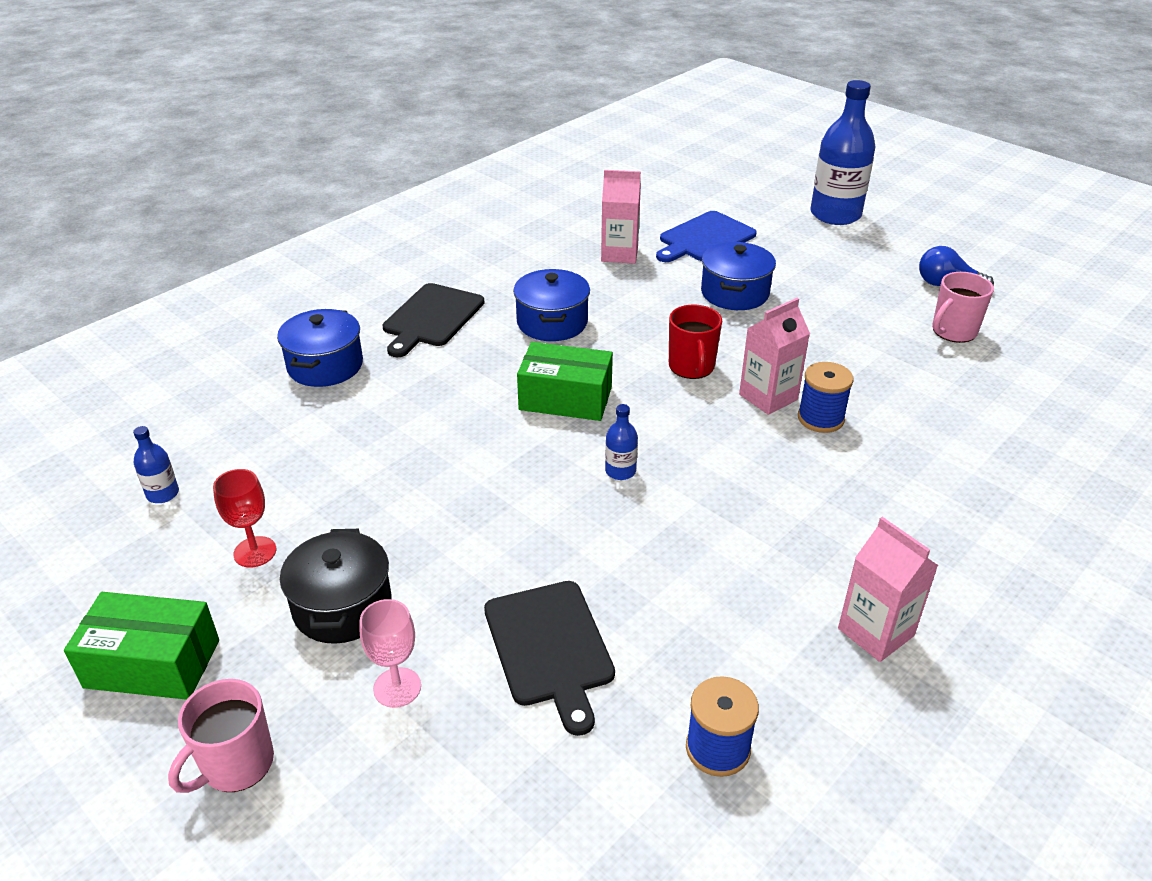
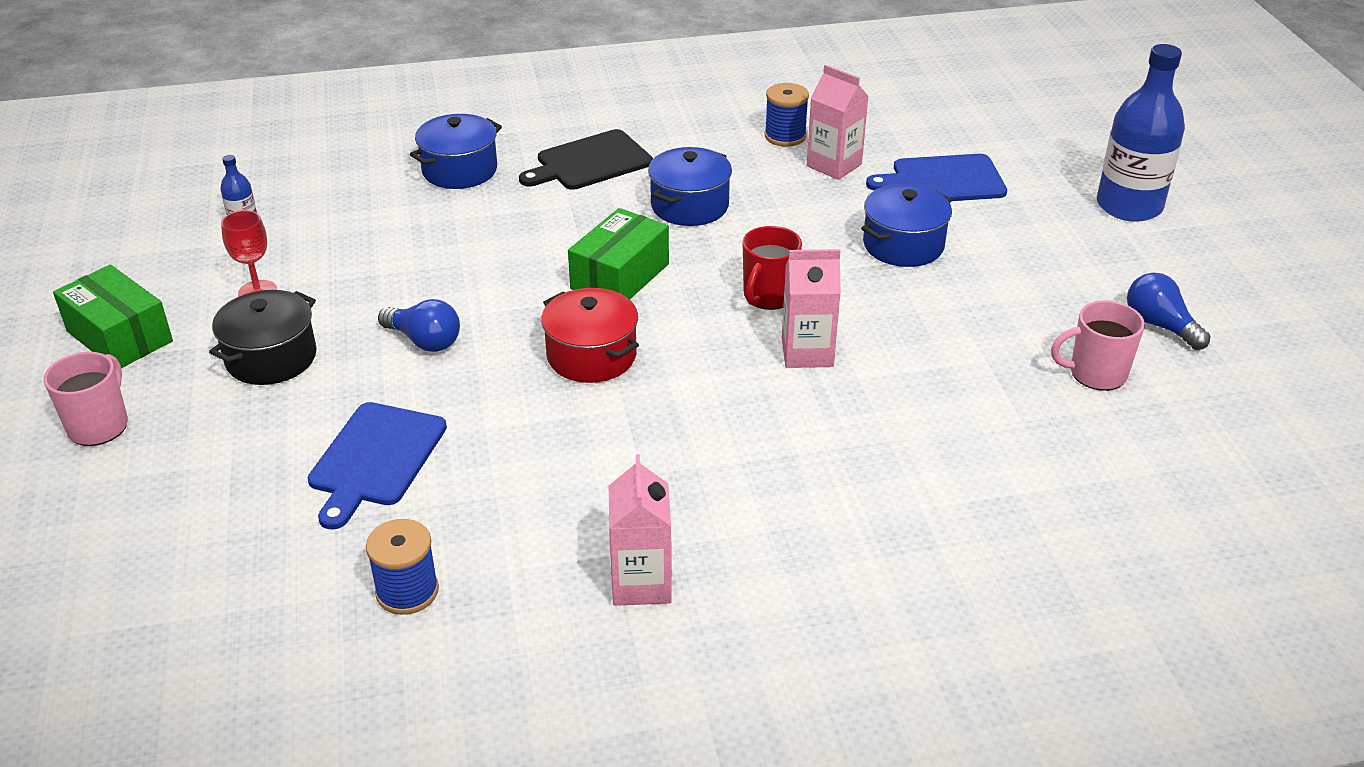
camera: 35 degrees right, 0 degrees up
pink mug [168,679,274,793] -> pink mug turned 120 degrees clockwise [44,352,128,446]
pink goblet [360,599,421,708] -> none
black cutting board [484,581,615,736] -> blue cutting board [308,402,447,530]
green box [517,342,613,421] -> green box turned 75 degrees clockwise [568,208,669,299]
blue bottle [605,404,638,480] -> red pot [541,288,639,383]
blue spool [798,362,854,433] -> blue spool moved to [765,83,809,147]
none -> blue light bulb [378,299,460,352]

